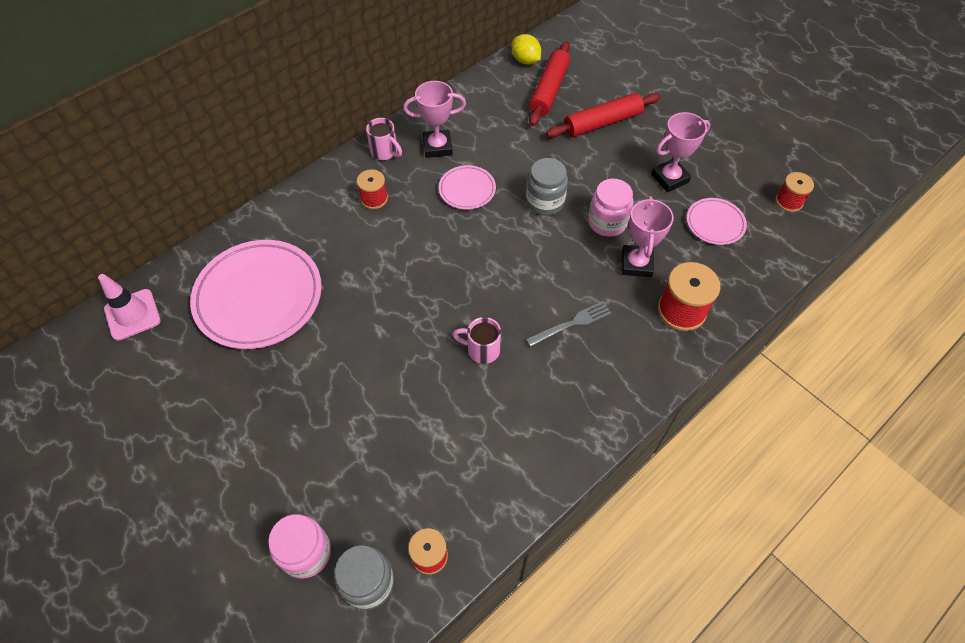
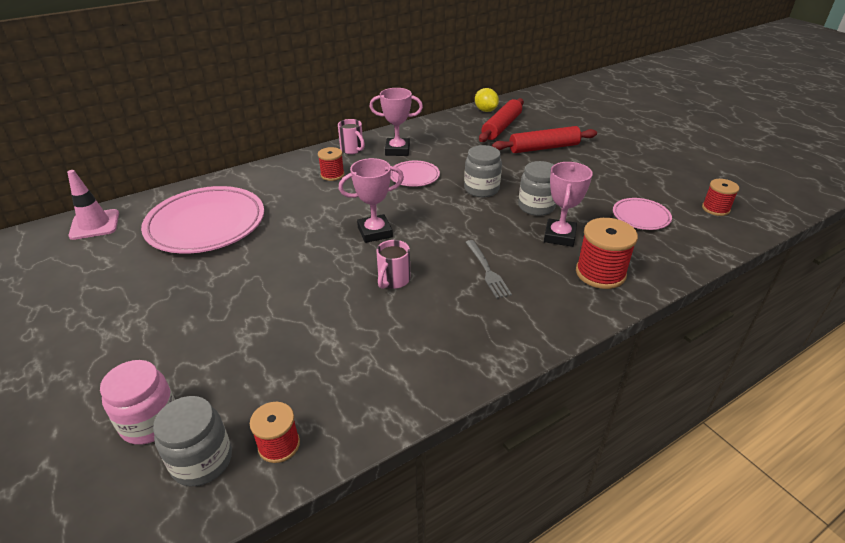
camera: 10 degrees right, 20 degrees down
pink mug [452,317,501,364] -> pink mug turned 90 degrees counterclockwise [376,240,411,289]
grey fork [526,301,611,347] -> grey fork turned 90 degrees clockwise [465,240,512,299]
pink jar [588,179,633,237] -> grey jar [518,161,556,216]
pink trophy [651,112,710,192] -> pink trophy moved to [339,158,404,243]

